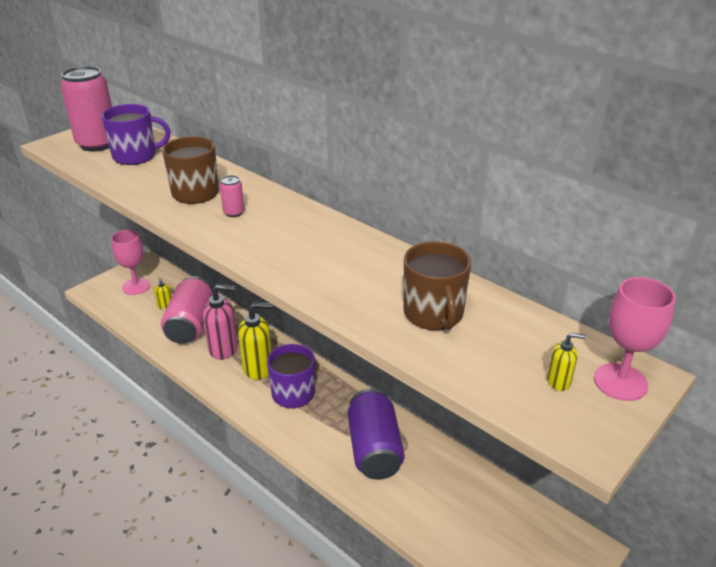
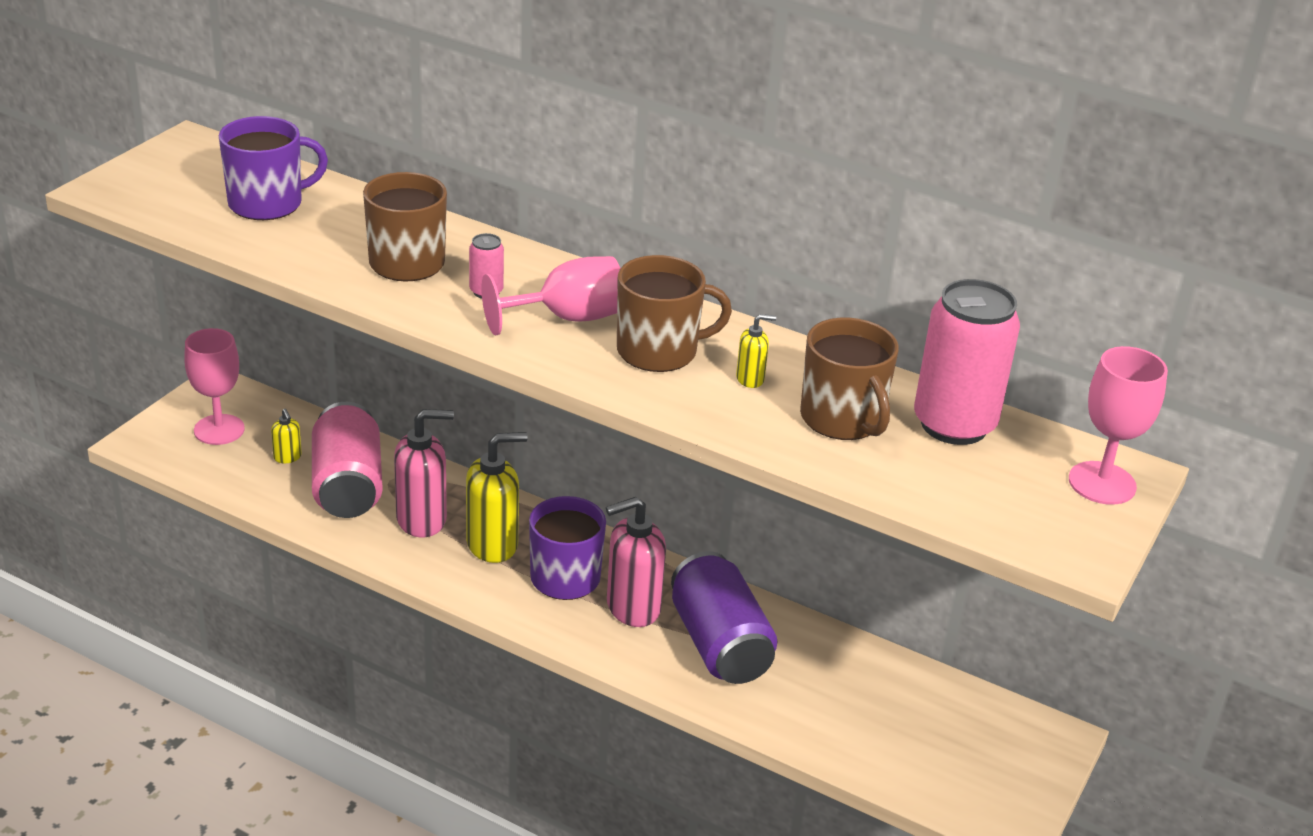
camera: 15 degrees left, 0 degrees up
pink can [61,66,112,152] -> pink can moved to [914,279,1020,445]
yellow soap dispenser [547,333,586,391] -> yellow soap dispenser moved to [736,314,776,388]
none -> pink goblet [481,256,620,336]
none -> pink soap dispenser [606,497,666,627]
none -> brown mug [617,255,732,372]

